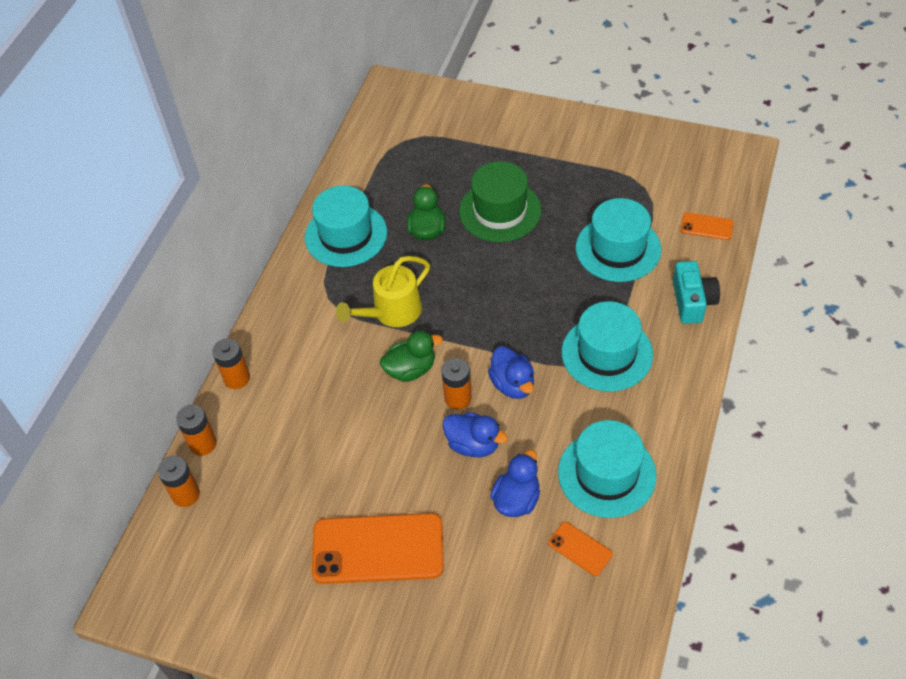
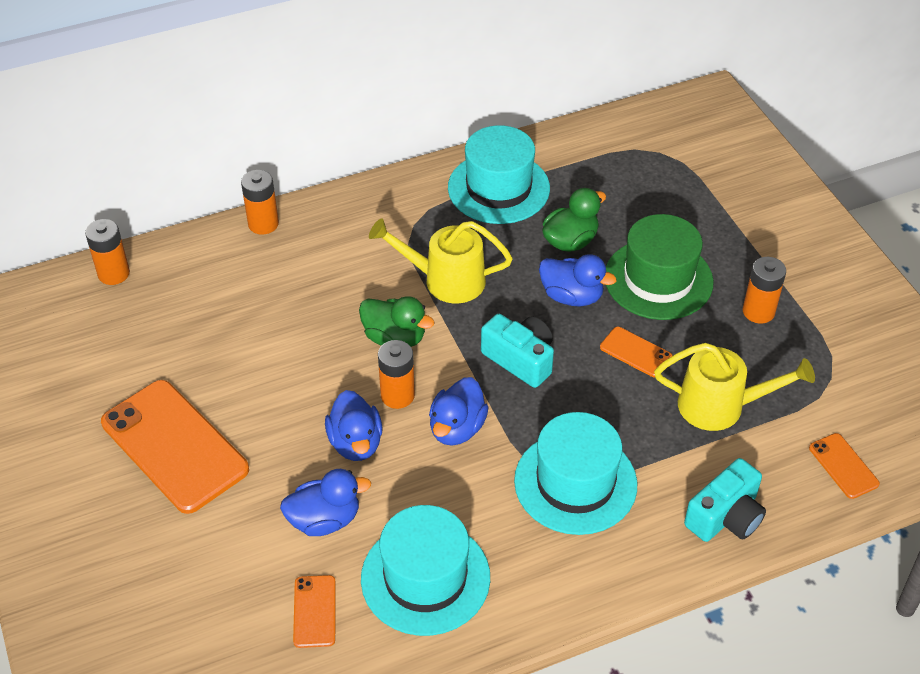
camera: 45 degrees right, 5 degrees down
orange battery [176,404,217,456] -> orange battery moved to [743,257,786,324]
turquoise hat [576,198,662,282] -> yellow watering can [654,343,815,431]
none -> turquoise camera [481,314,554,388]
none -> blue duck [539,254,617,307]
none -> orange phone [600,327,672,377]

